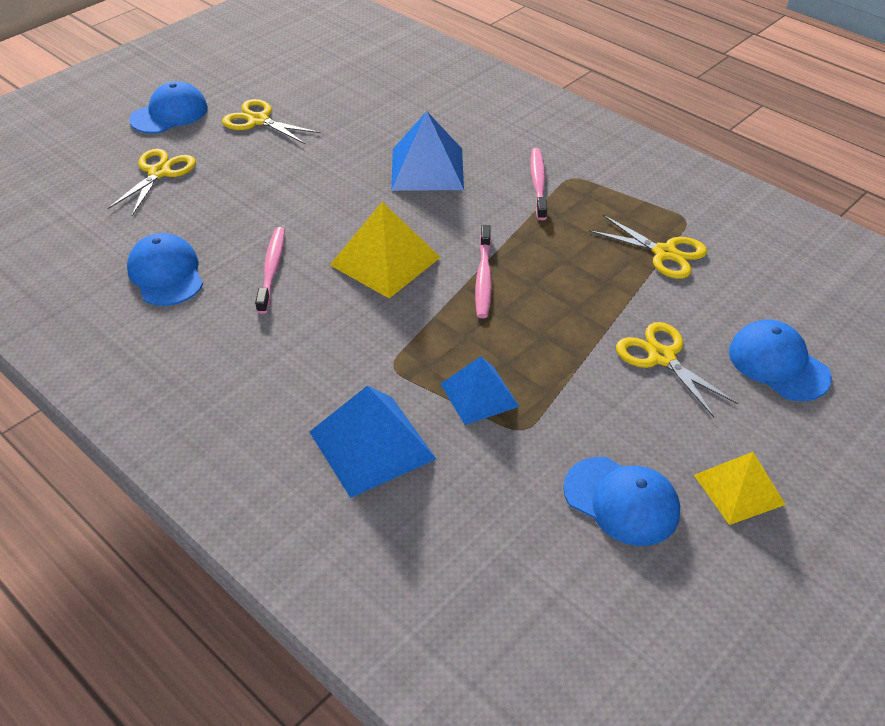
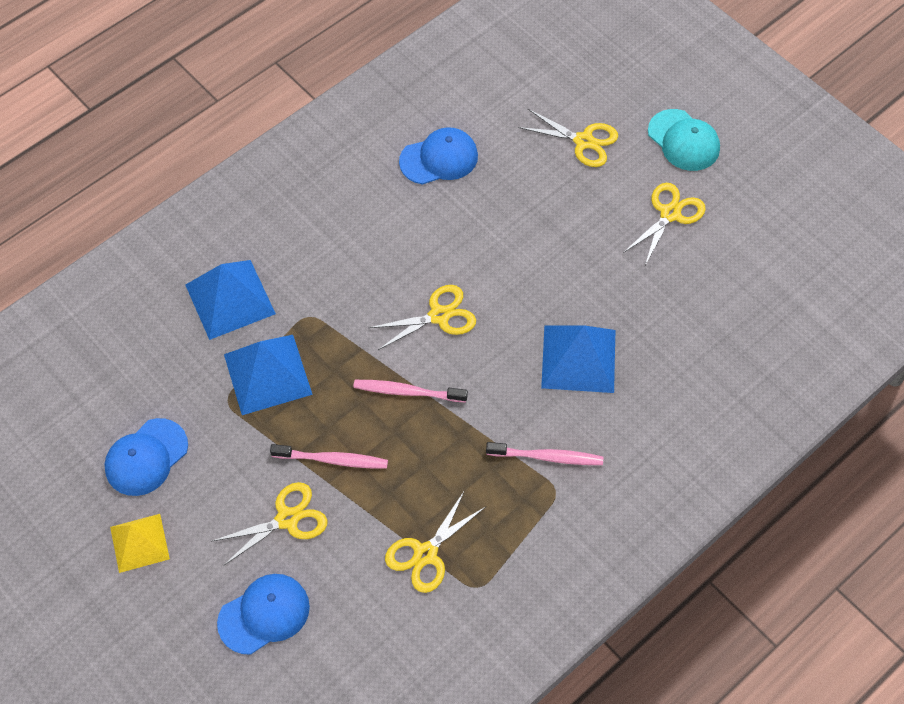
camera: 95 degrees right, 15 degrees up
blue cap [129,81,208,134] -> turquoise cap [648,109,720,171]
pink toothbrush [255,227,285,314] -> pink toothbrush moved to [270,444,388,469]
yellow pyramid [330,202,441,299] -> yellow scissors [368,285,476,350]
blue pyramid [440,356,520,425] -> blue pyramid [224,335,313,415], size x1.51

